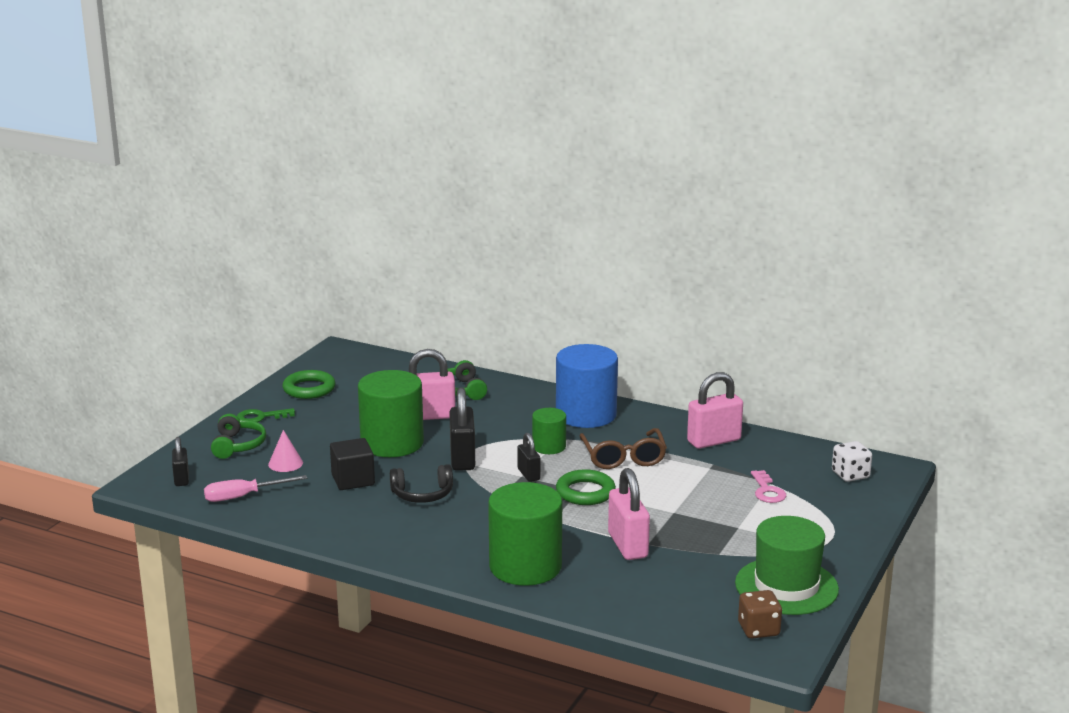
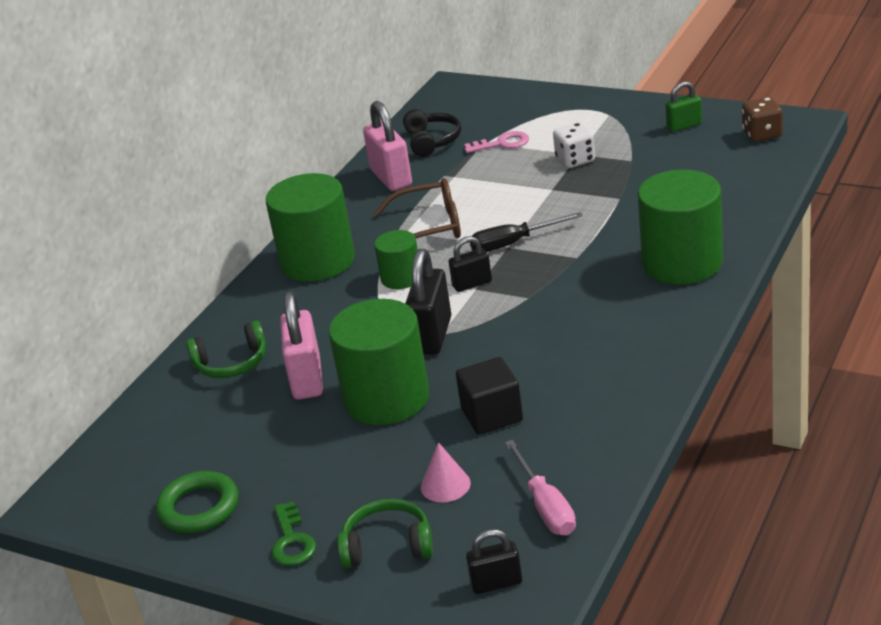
camera: 85 degrees left, 10 degrees up
black headphones [390,464,453,503] -> black headphones moved to [403,109,461,157]
black padlock [449,387,475,471] -> black padlock turned 75 degrees counterclockwise [405,249,451,355]
blue cylinder [556,344,618,428] -> green cylinder [266,173,355,282]
green ring [556,469,616,505] -> black screwdriver [470,212,583,252]
pink padlock [608,468,650,560] -> none
green hat [735,516,839,615] -> green padlock [665,81,702,132]
white dice [832,441,872,482] -> white dice moved to [553,123,595,168]

